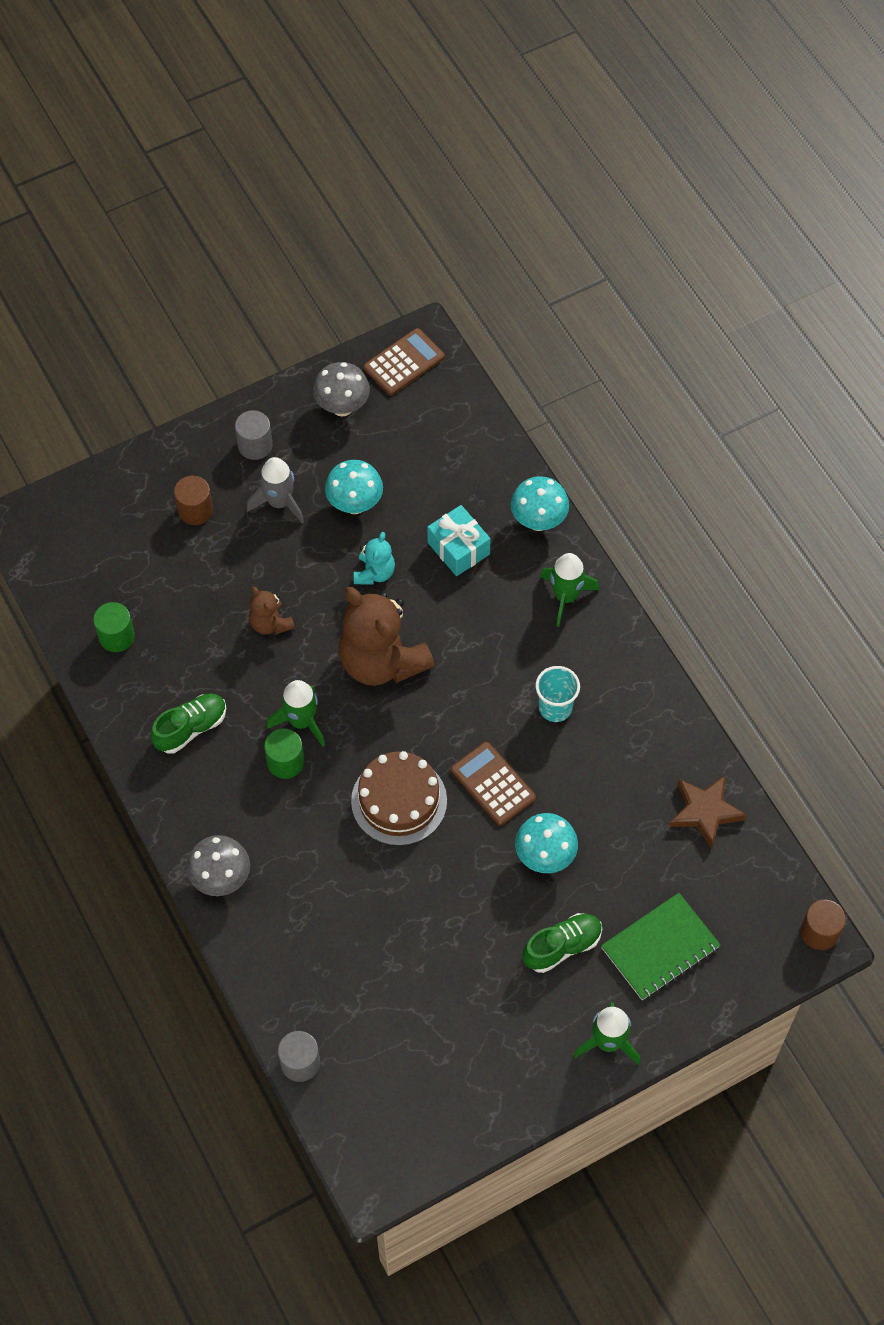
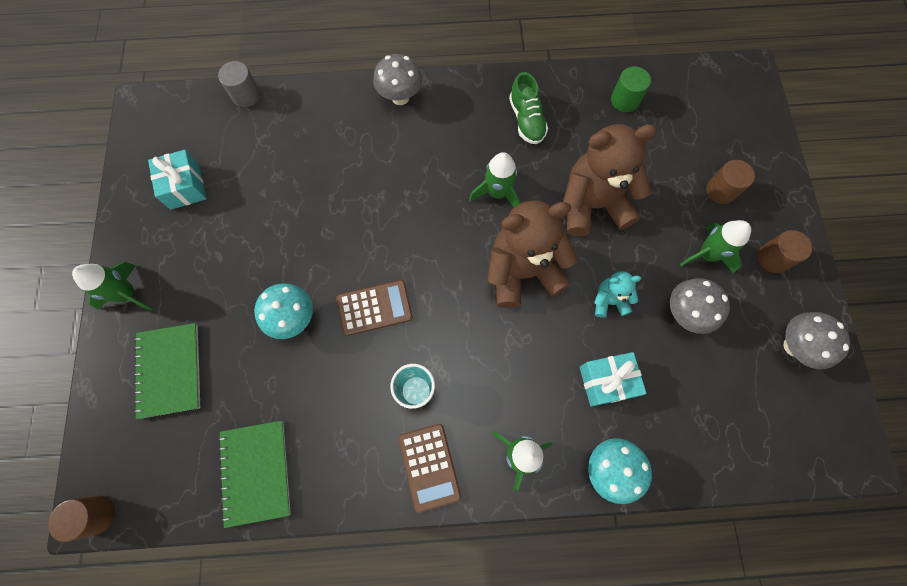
camera: 115 degrees right, 10 degrees up
grey cylinder [235,410,273,460] -> brown cylinder [757,230,812,273]
grey rocket [246,457,304,524] -> green rocket [680,220,751,274]
brown teddy bear [249,586,295,635] -> brown teddy bear [563,124,657,237], size x2.06
green cylinder [264,728,304,779] -> none
turquoise mushroom [325,460,383,514] -> grey mushroom [670,278,730,334]
brown cake [351,751,447,846] -> none
turquoise teddy bear [354,532,395,585] -> turquoise teddy bear turned 135 degrees clockwise [594,271,642,318]
brown calculator [364,328,445,396] -> brown calculator moved to [399,424,461,513]
green shoe [523,913,602,973] -> none
brown star [669,775,747,849] -> green notebook [218,421,291,528]
none -> turquoise gift [148,150,207,210]

